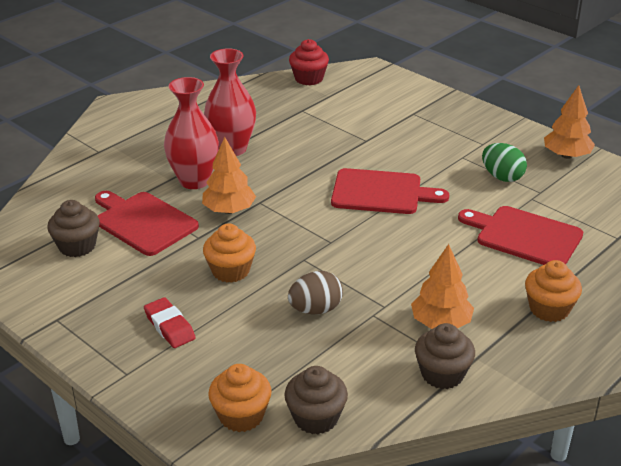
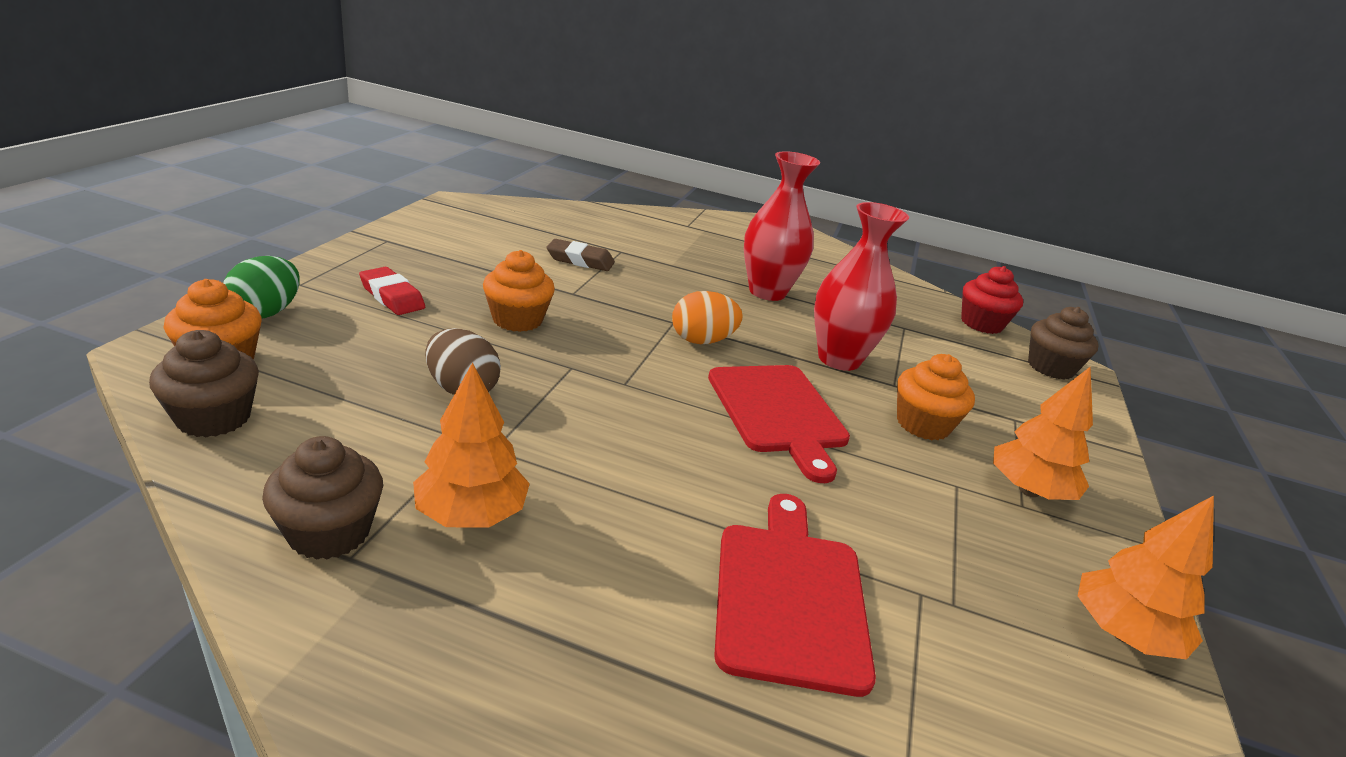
camera: 60 degrees right, 5 degrees down
brown cupcake [48,200,100,257] -> brown cupcake moved to [1028,307,1099,380]
red cutting board [95,191,199,256] -> brown eraser [546,239,615,271]
red eraser [144,297,196,348] -> red eraser turned 75 degrees counterclockwise [359,267,425,315]
red vase [164,77,219,189] -> red vase moved to [814,202,909,371]
orange tree [202,137,256,214] -> orange tree moved to [993,367,1093,500]
green egg [482,143,527,182] -> green egg moved to [223,256,300,319]
orange cupcake [525,260,582,322] -> orange cupcake moved to [897,354,975,440]
none -> orange egg [672,291,743,344]

